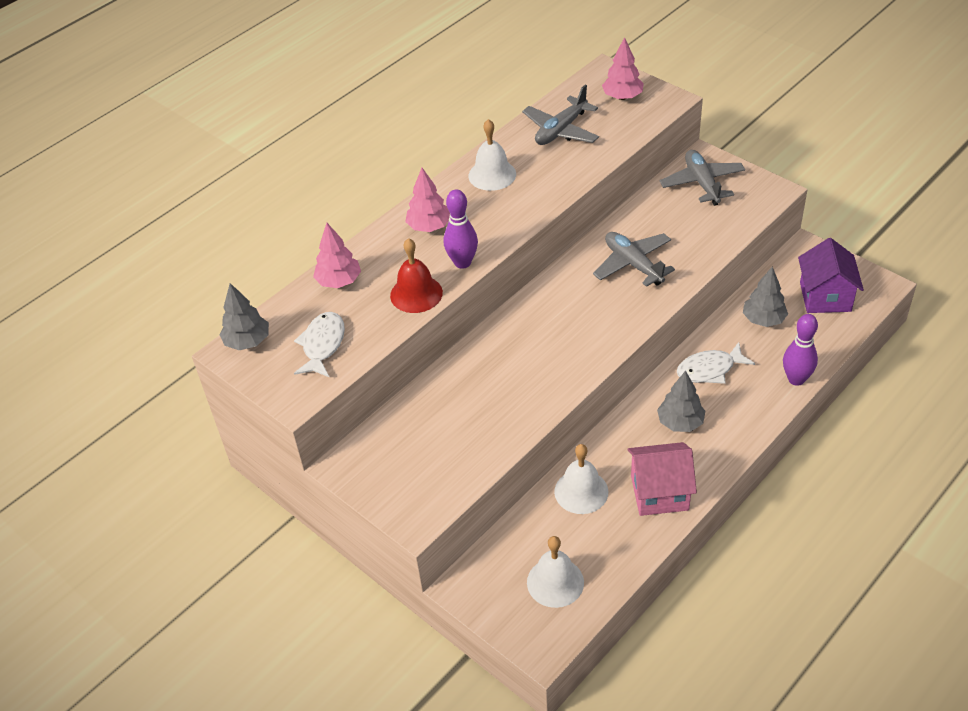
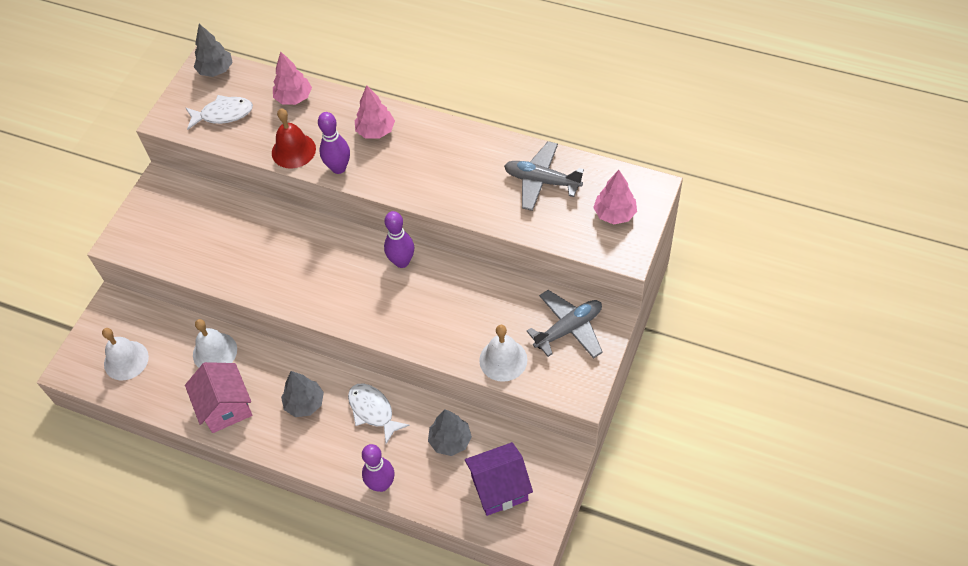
camera: 70 degrees right, 10 degrees up
white bell [468,119,516,191] -> white bell moved to [479,325,527,382]
grey plane [593,232,675,287] -> none
none -> purple bowling pin [384,211,414,268]

